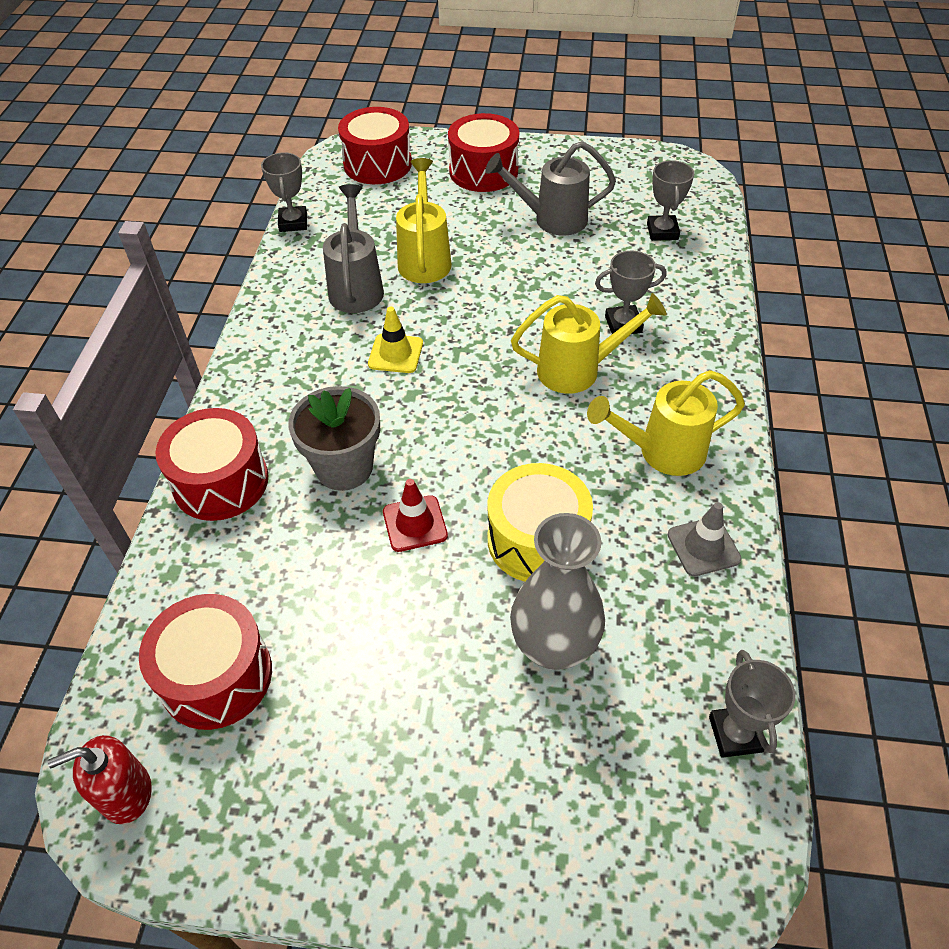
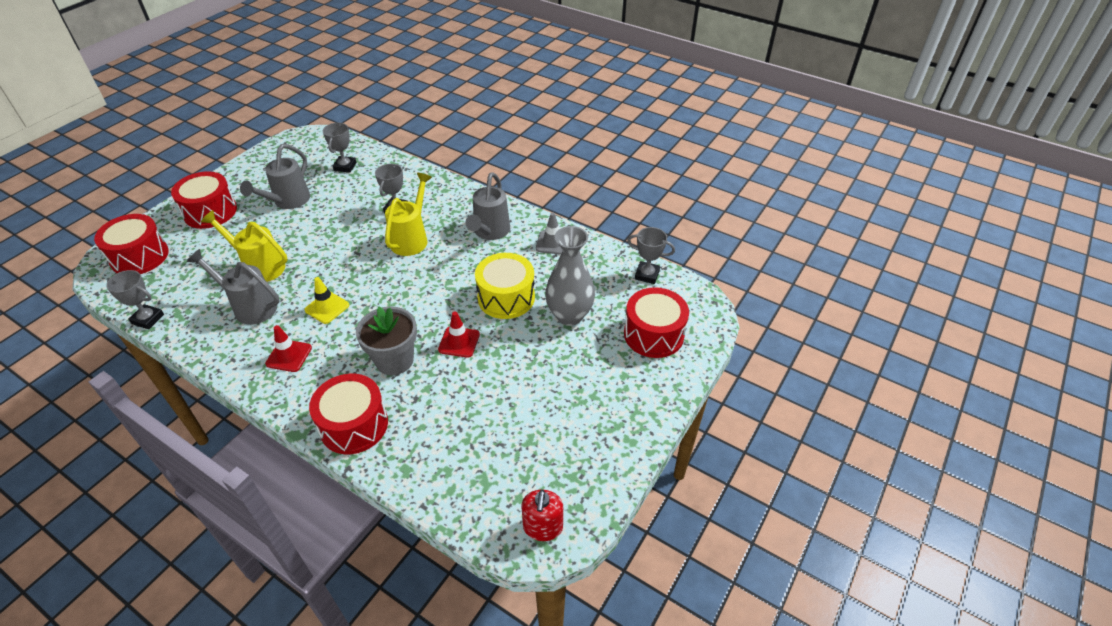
camera: 65 degrees left, 5 degrees down
red drum [139,594,272,730] -> red drum moved to [624,287,689,358]
yellow watering can [587,370,745,476] -> grey watering can [465,172,510,240]
grey trophy [647,160,694,241] -> grey trophy turned 75 degrees clockwise [323,123,357,173]
none -> red traffic cone [265,325,312,372]

